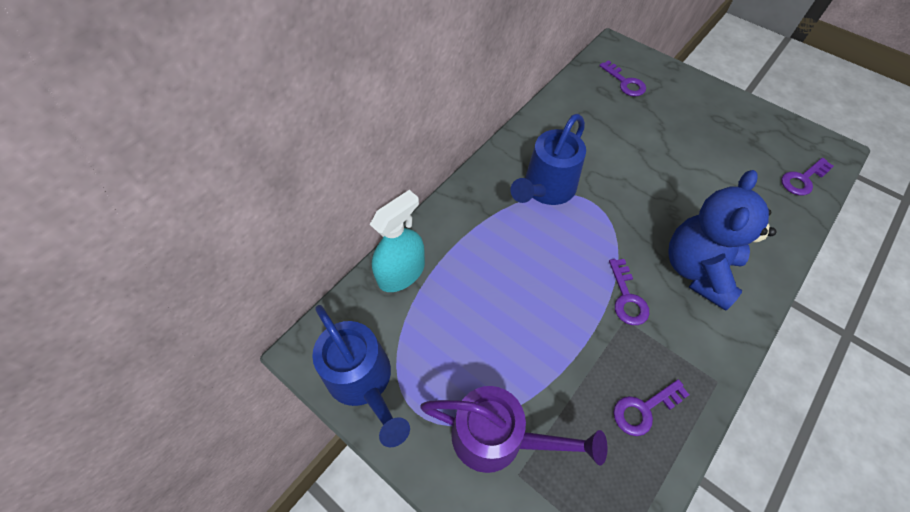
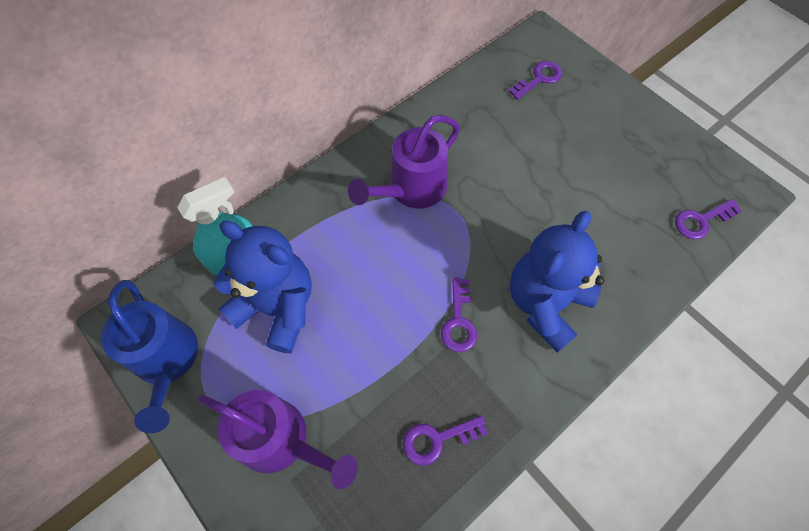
camera: 10 degrees right, 5 degrees up
blue watering can [510,114,586,205] -> purple watering can [348,115,460,208]
purple key [599,60,646,97] -> purple key turned 105 degrees counterclockwise [508,61,562,100]
none -> blue teddy bear [214,220,312,353]

